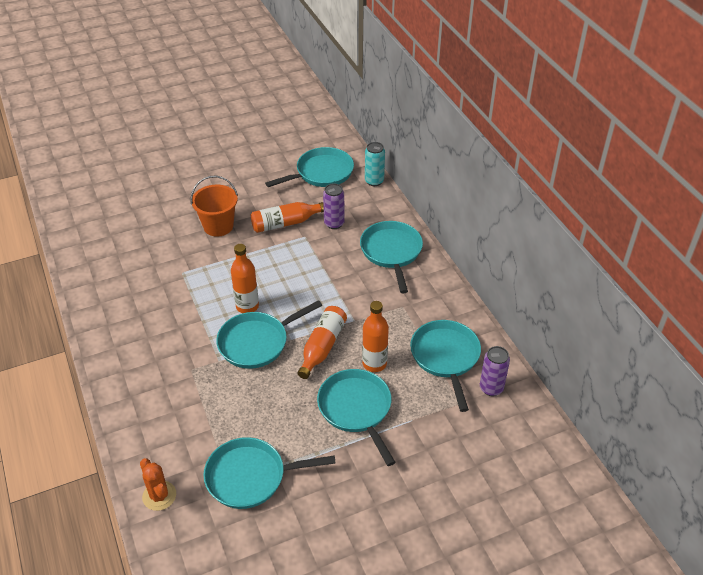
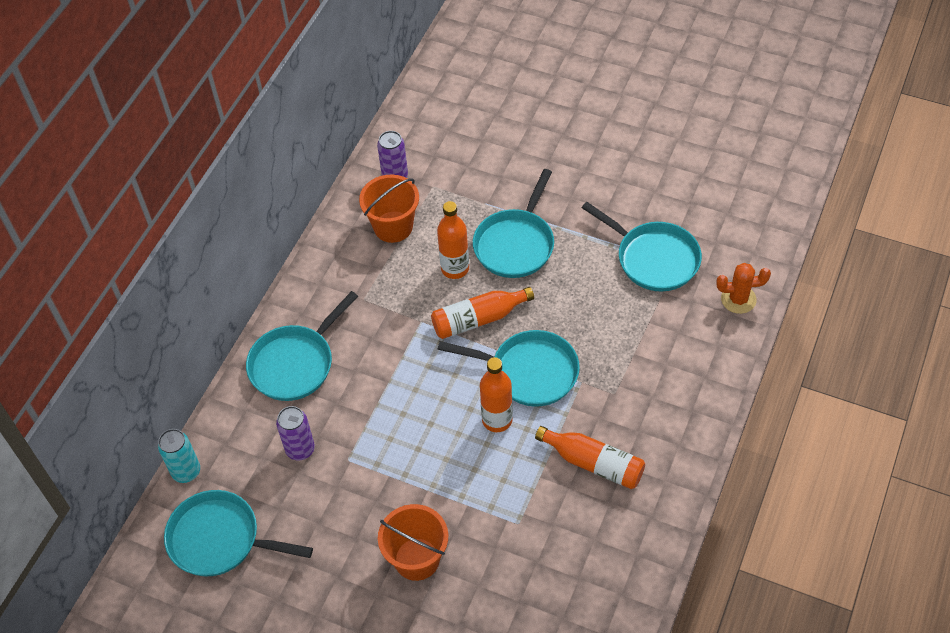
camera: 130 degrees left, 10 degrees up
orange cactus [140,458,176,511] -> orange cactus turned 75 degrees clockwise [716,263,771,314]
orange bottle [251,202,324,233] -> orange bottle moved to [535,426,645,489]
turquoise pan [410,320,481,412] -> orange bucket [359,175,419,243]

